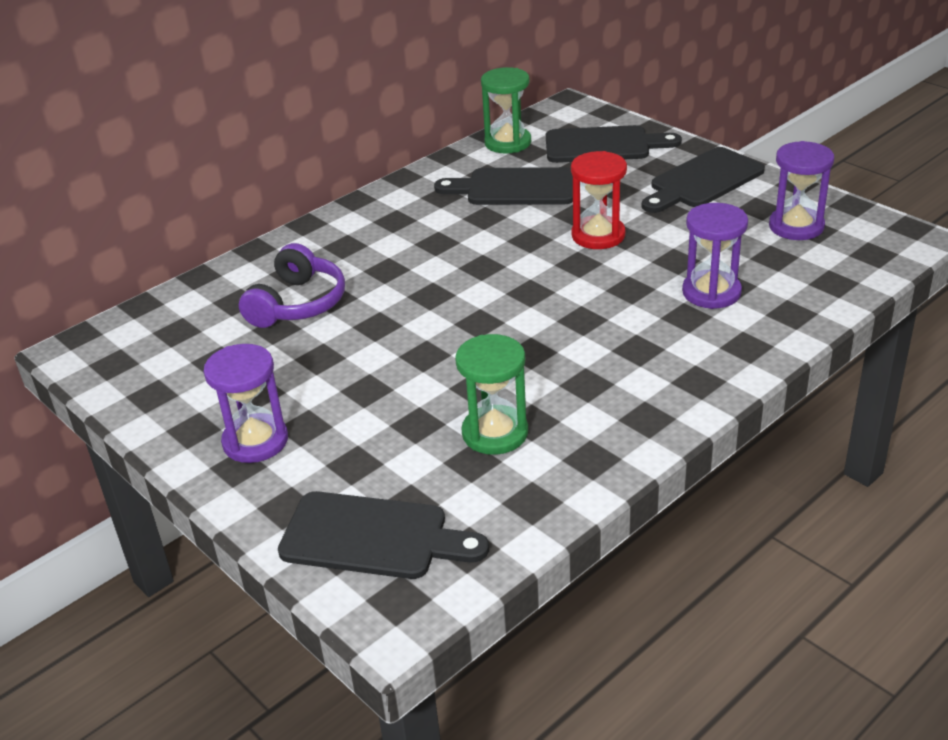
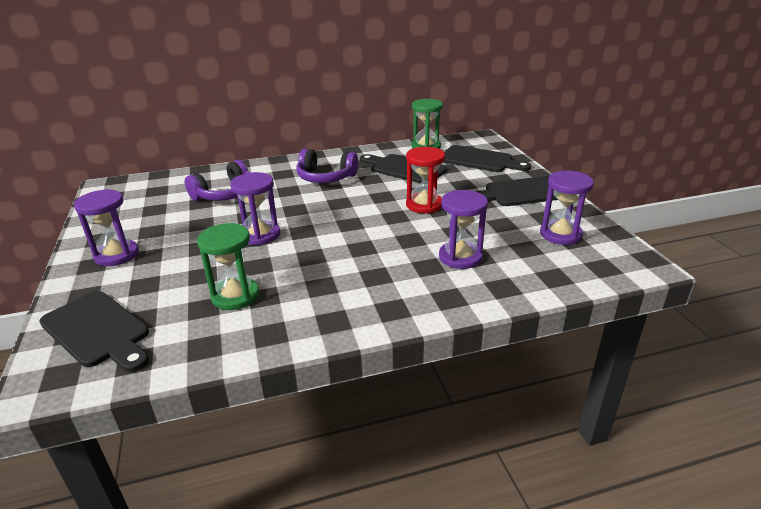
camera: 25 degrees right, 5 degrees down
none -> purple hourglass [230,172,280,245]
none -> purple headphones [297,149,358,183]

